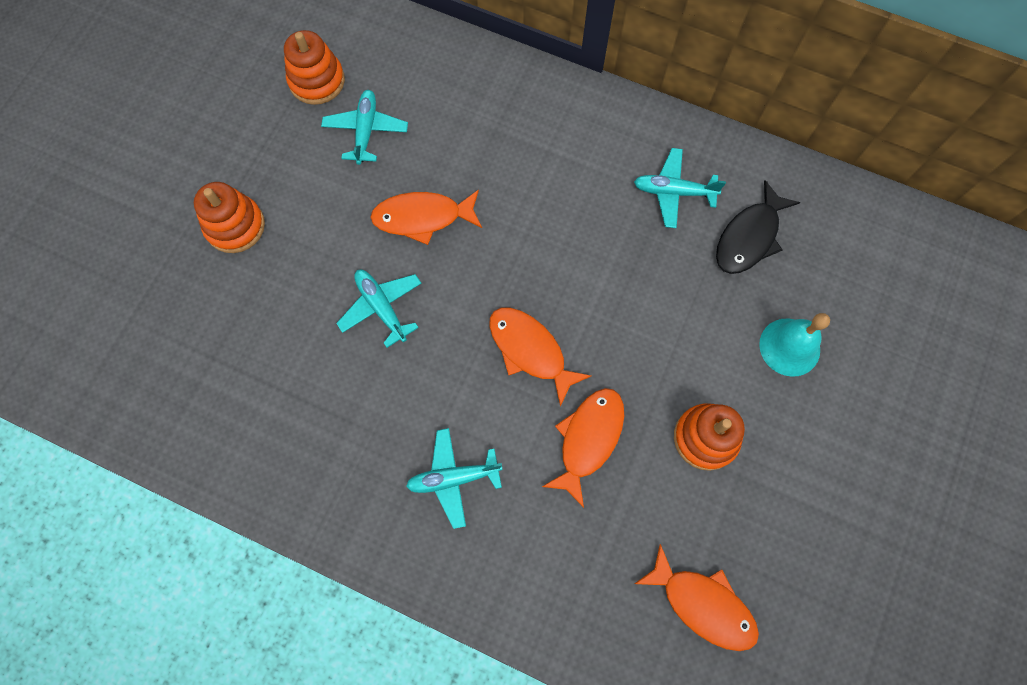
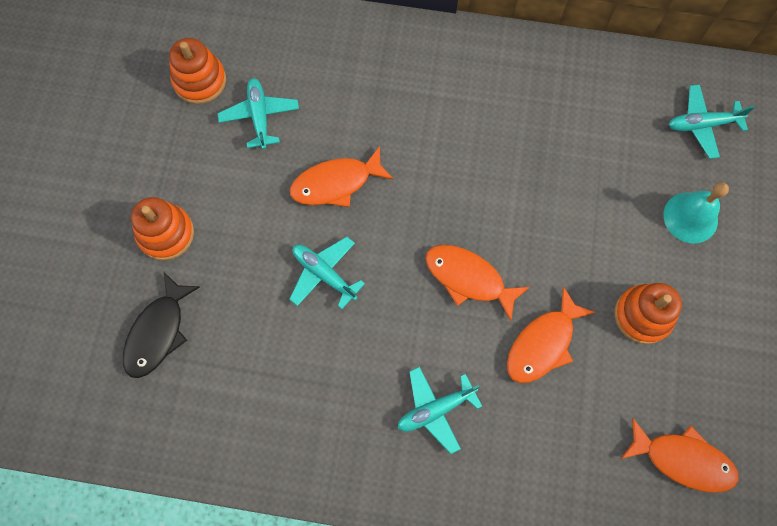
camera: 15 degrees left, 0 degrees up
orange fish [542,388,624,508] -> orange fish turned 150 degrees counterclockwise [507,286,596,383]
turquoise plane [634,148,726,228] -> turquoise plane moved to [669,84,755,159]
black fish [716,180,800,274] -> black fish moved to [123,271,200,378]

